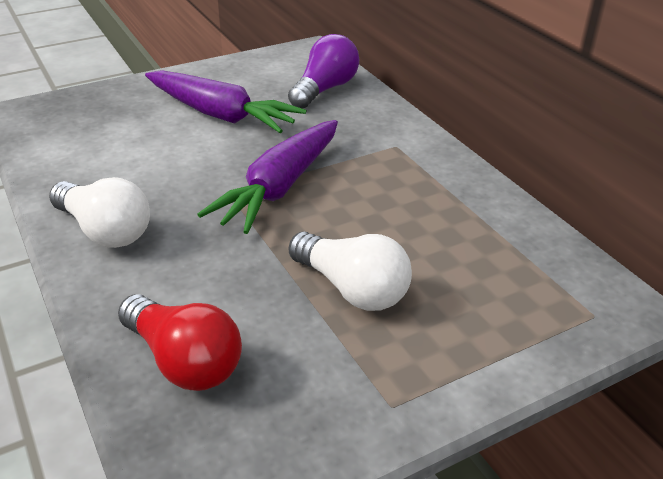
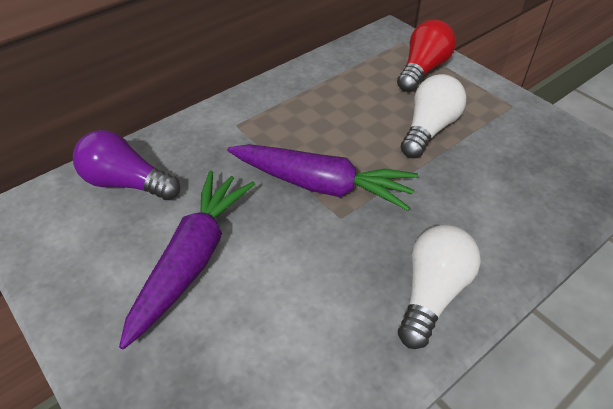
camera: 100 degrees left, 10 degrees up
red light bulb [118,294,242,391] -> red light bulb moved to [397,20,456,92]

